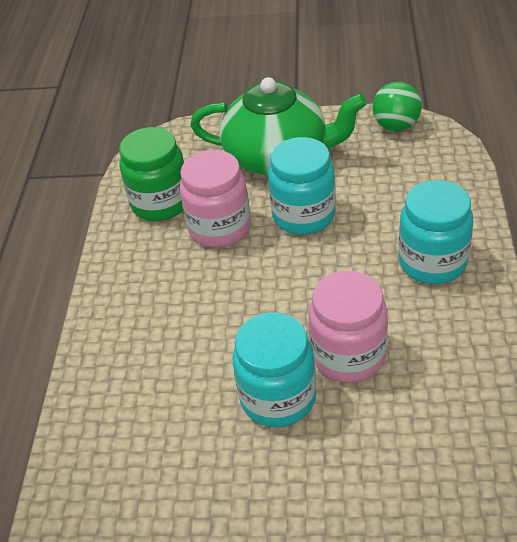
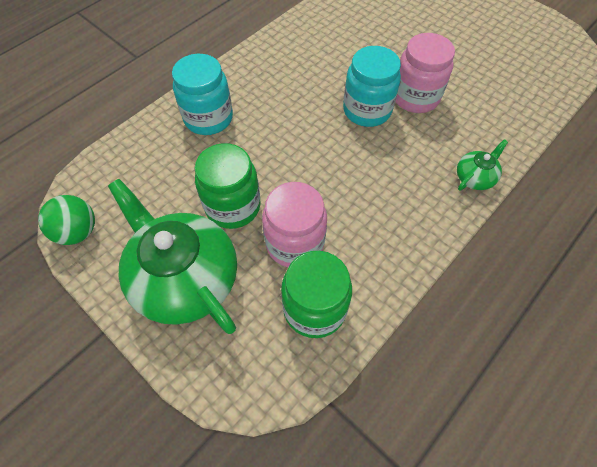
camera: 145 degrees left, 15 degrees up
turquoise jar [268,137,336,235] -> green jar [195,143,260,229]
pink jar [309,271,388,383] -> pink jar moved to [395,33,455,113]
none -> green teapot [457,139,508,190]

